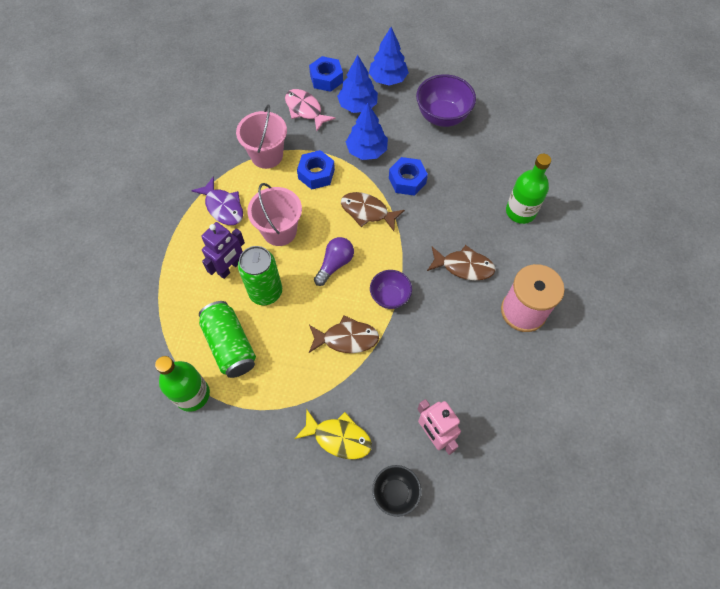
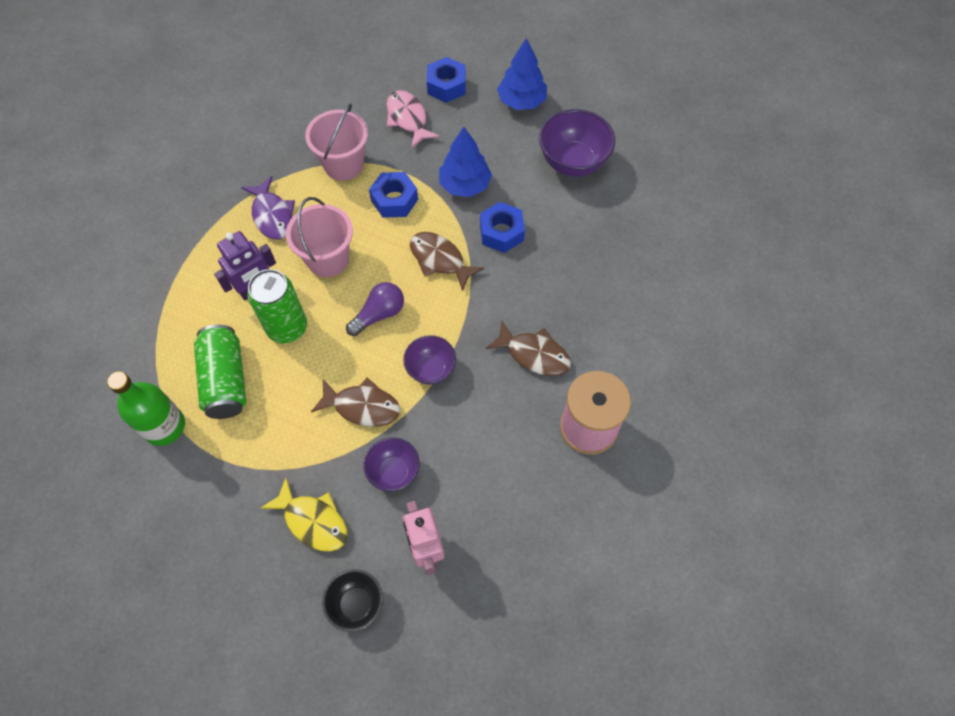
camera: 15 degrees right, 0 degrees up
blue tree [337,55,378,113] -> none
green bottle [506,154,551,224] -> none
none -> purple bowl [363,437,420,491]

